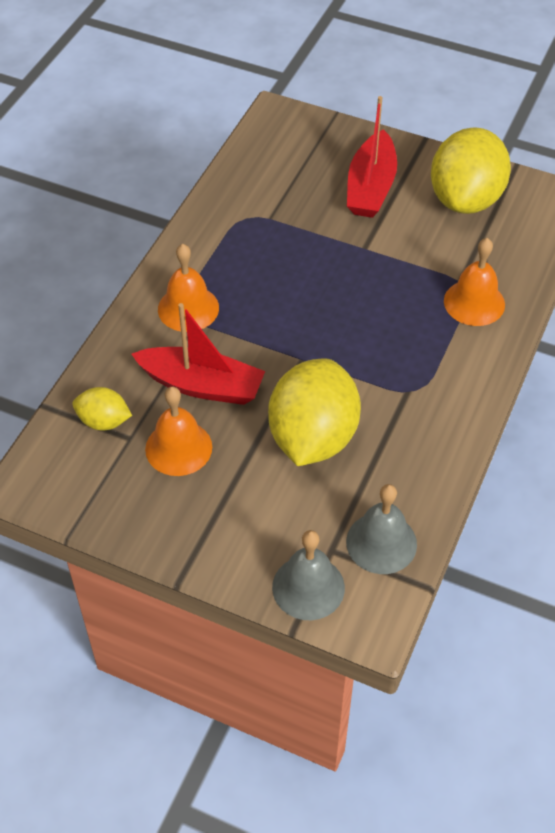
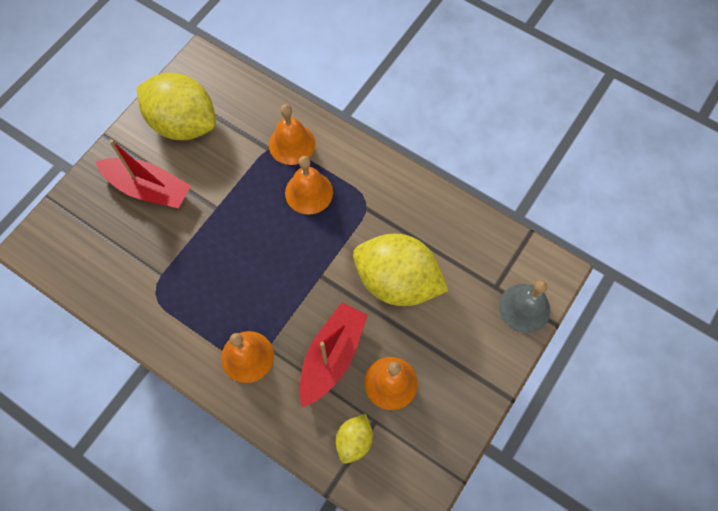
camera: 80 degrees left, 15 degrees up
grey bell [346,484,417,574] -> none
none -> orange bell [285,156,333,215]

